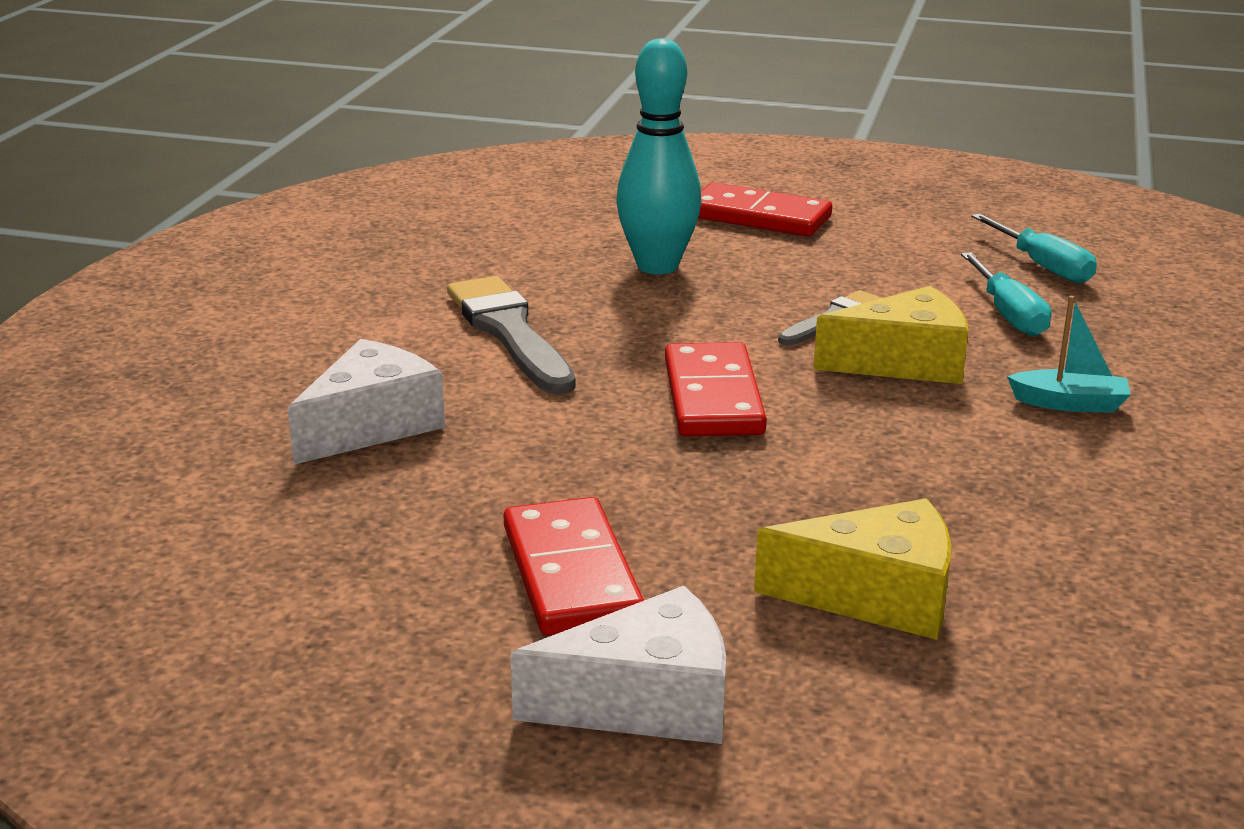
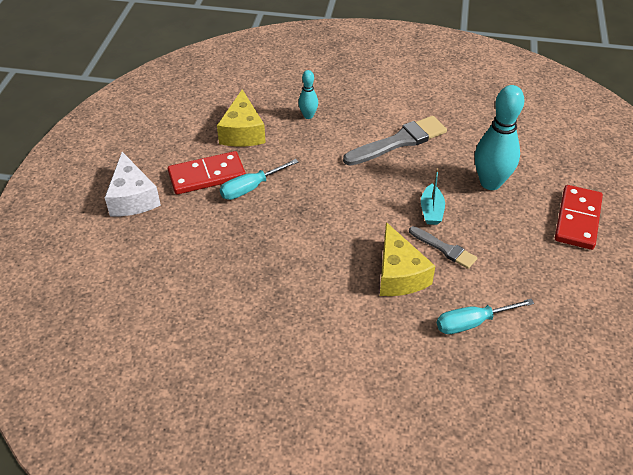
camera: 85 degrees right, 20 degrees up
white cheese [288,339,445,465] -> turquoise bowling pin [298,70,318,119]
red domino [665,342,767,437] -> none
yellow cheese [754,498,951,640] -> yellow cheese moved to [217,89,266,147]
turquoise screwdriver [971,213,1097,283] -> turquoise screwdriver moved to [220,159,299,200]
turquoise boat [1007,296,1131,413] -> turquoise boat moved to [421,168,445,225]

